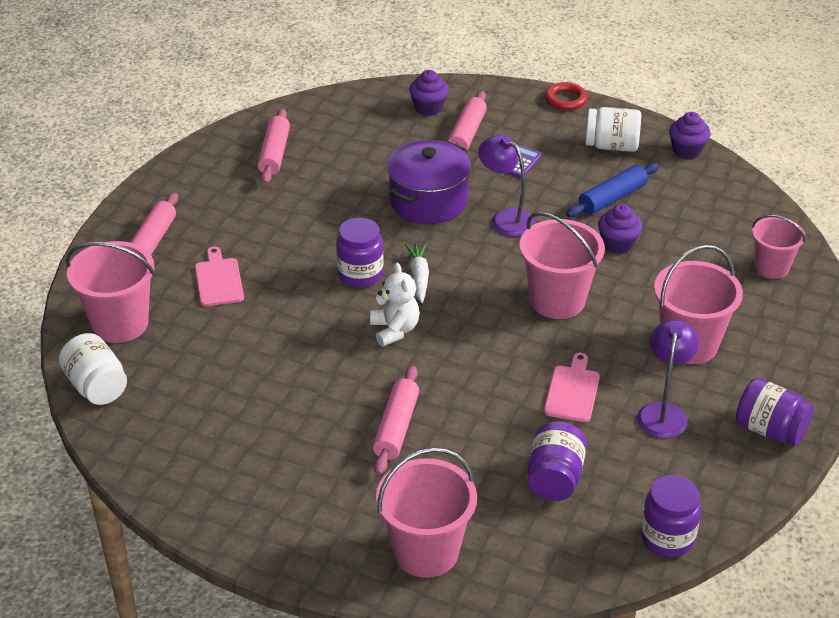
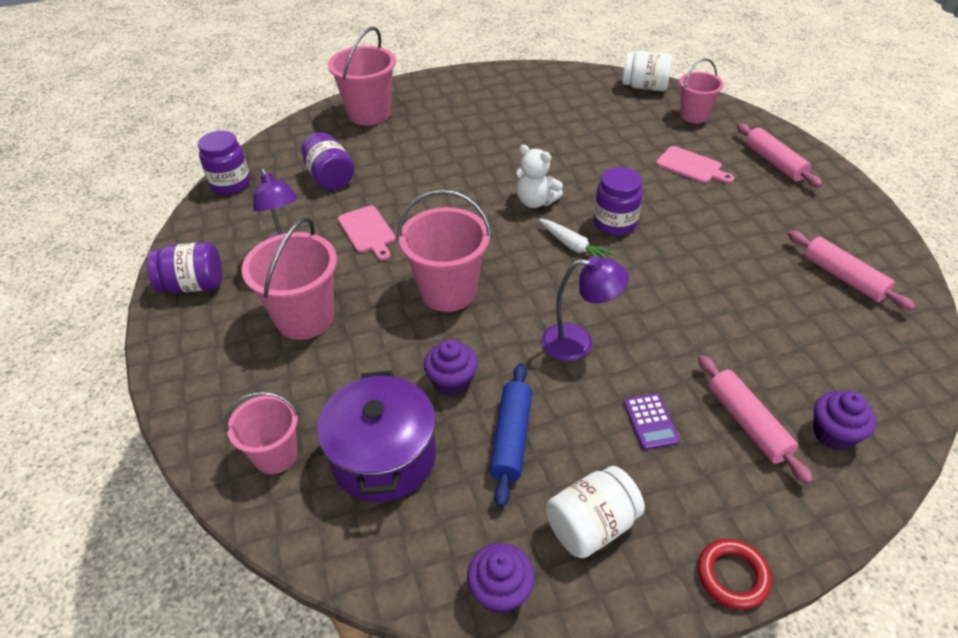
camera: 140 degrees right, 5 degrees up
pink bucket [66,241,155,343] -> pink bucket [679,58,724,123], size x0.64
pink rolling pin [373,366,419,475] -> none
purple pot [387,140,471,224] -> purple pot moved to [317,371,436,502]

